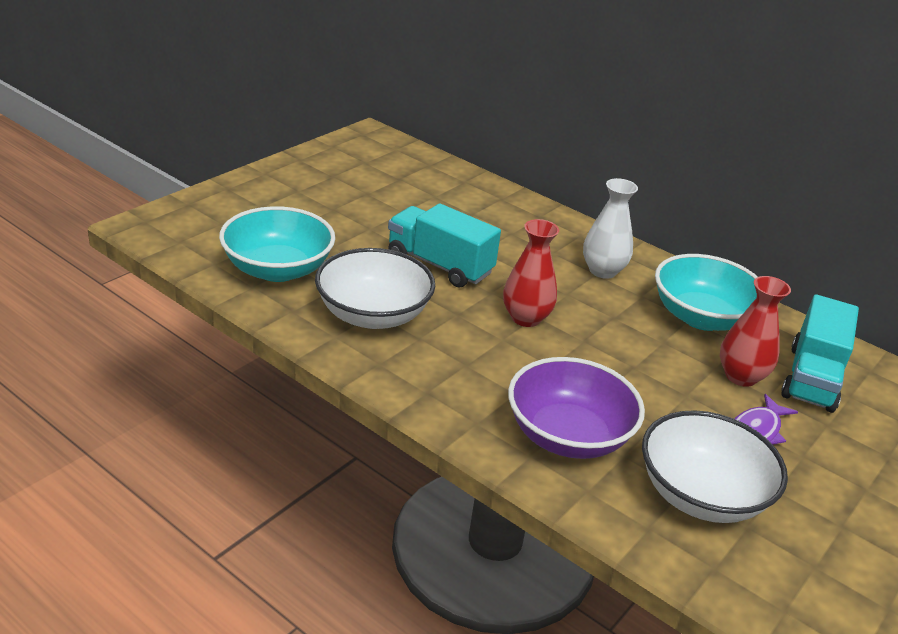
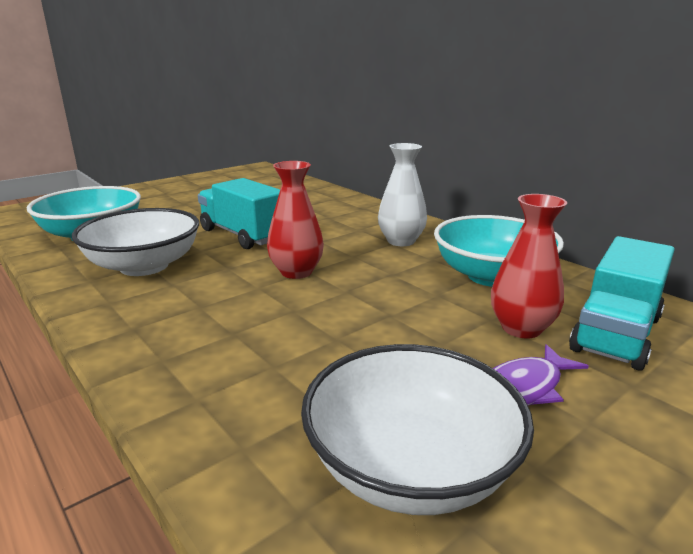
camera: 15 degrees right, 10 degrees down
purple bowl [508,357,645,459] -> none

